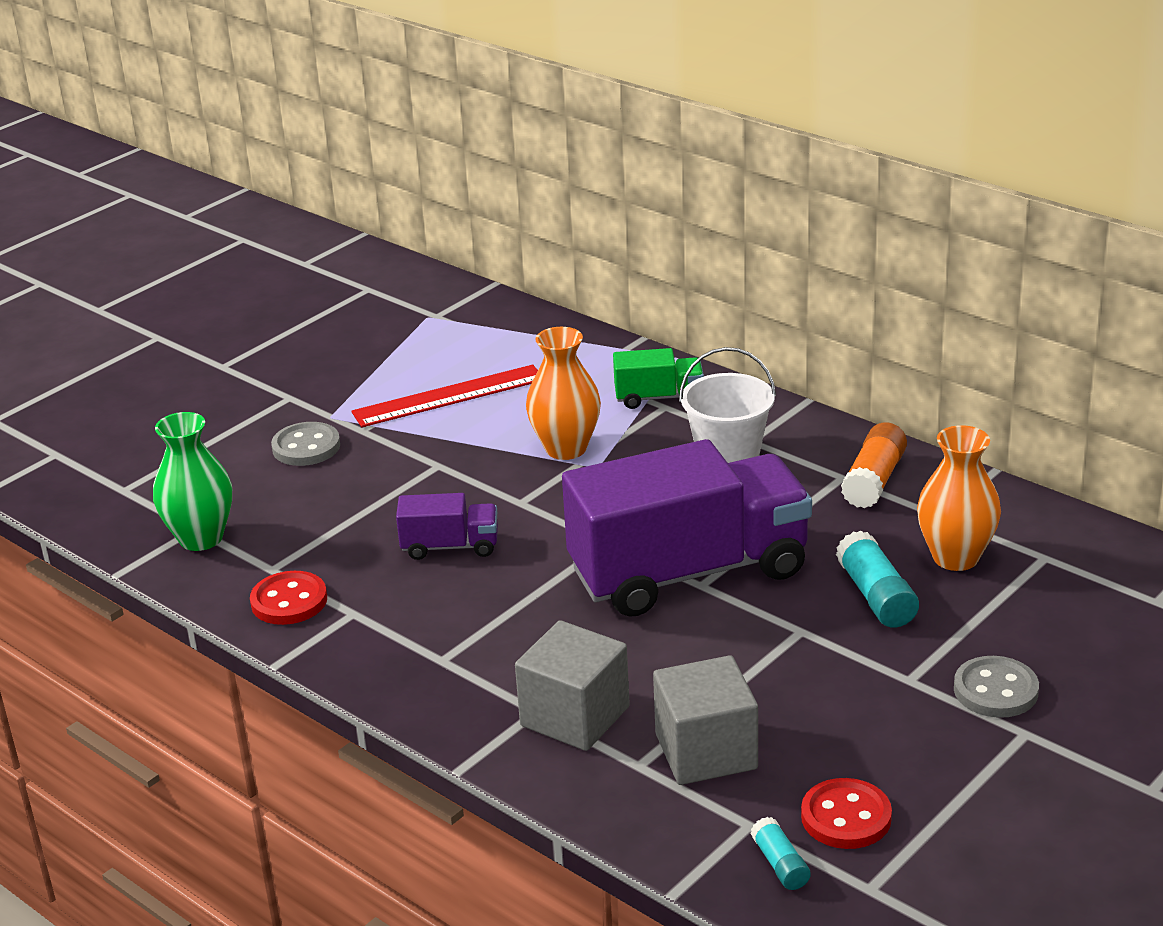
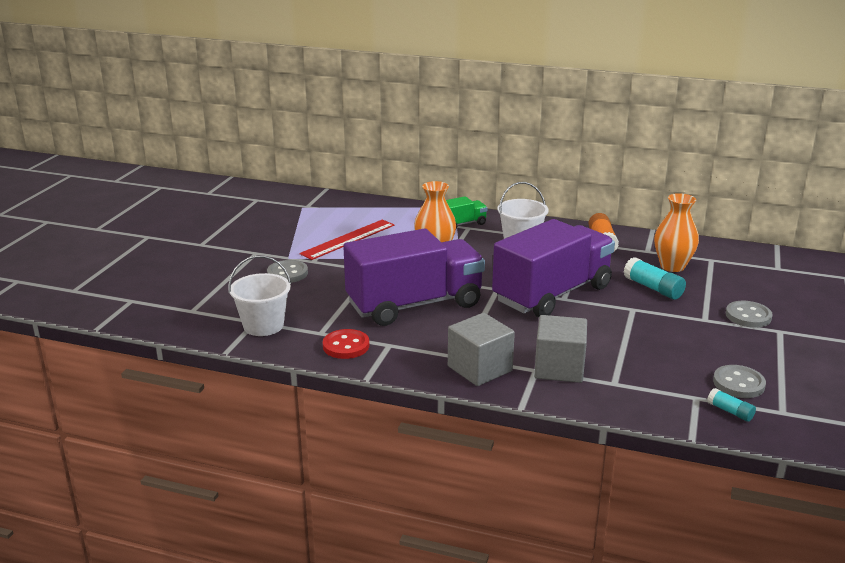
camera: 25 degrees left, 5 degrees down
green vase [153,412,232,551] -> white bucket [228,256,291,336]
purple truck [396,493,498,560] -> purple truck [343,229,485,326], size x2.30
grey cube [653,655,758,785] -> grey cube moved to [448,313,515,386]
red button [801,778,892,849] -> grey button [713,365,766,398]

